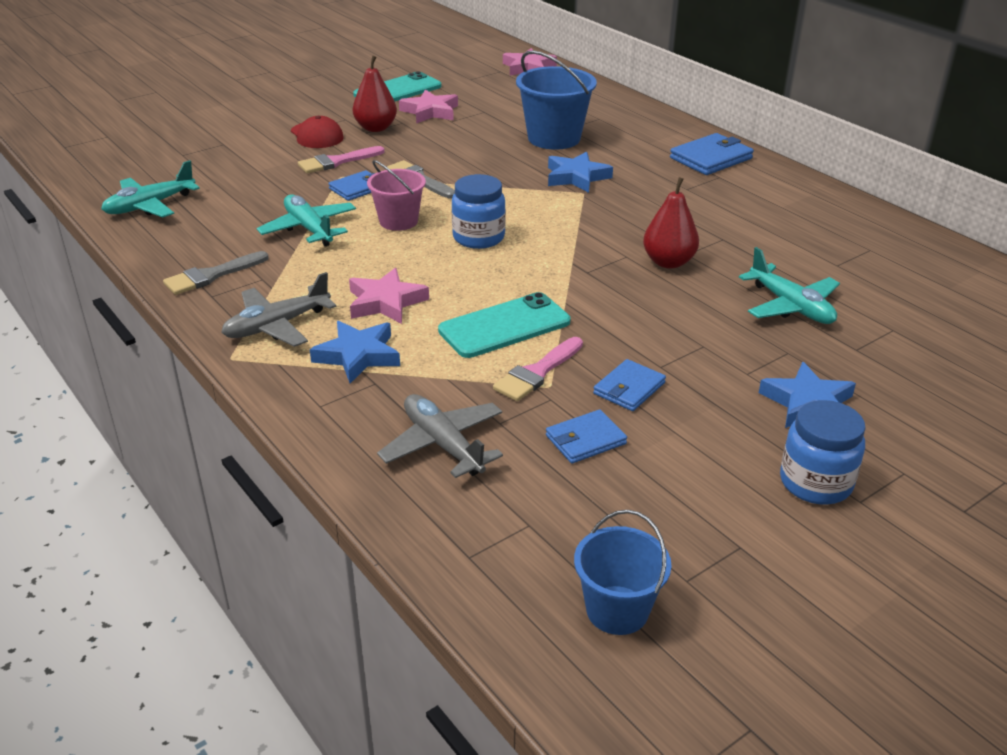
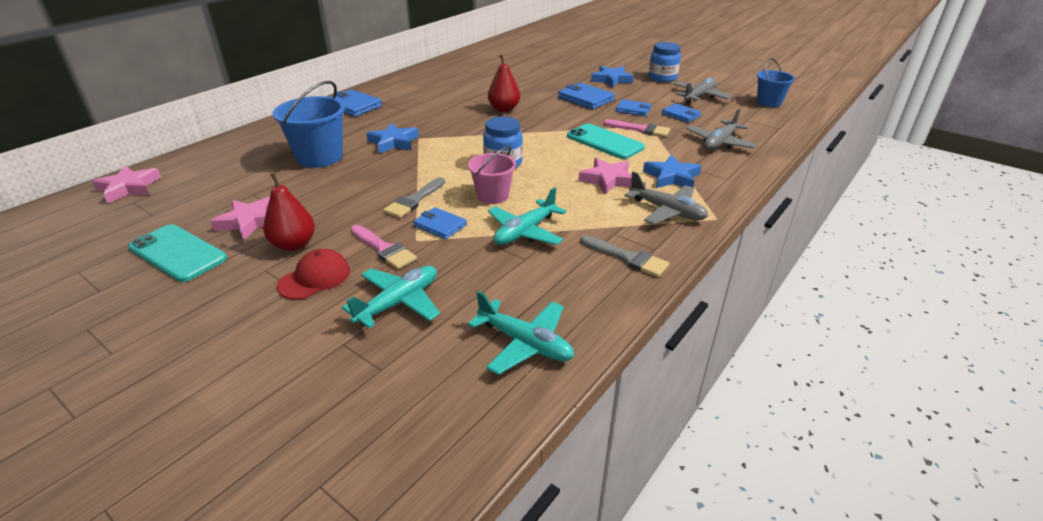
camera: 105 degrees left, 0 degrees up
turquoise plane [739,247,840,324] -> turquoise plane moved to [342,266,440,328]
none -> blue wallet [558,83,615,109]
none -> grey plane [673,78,732,104]

